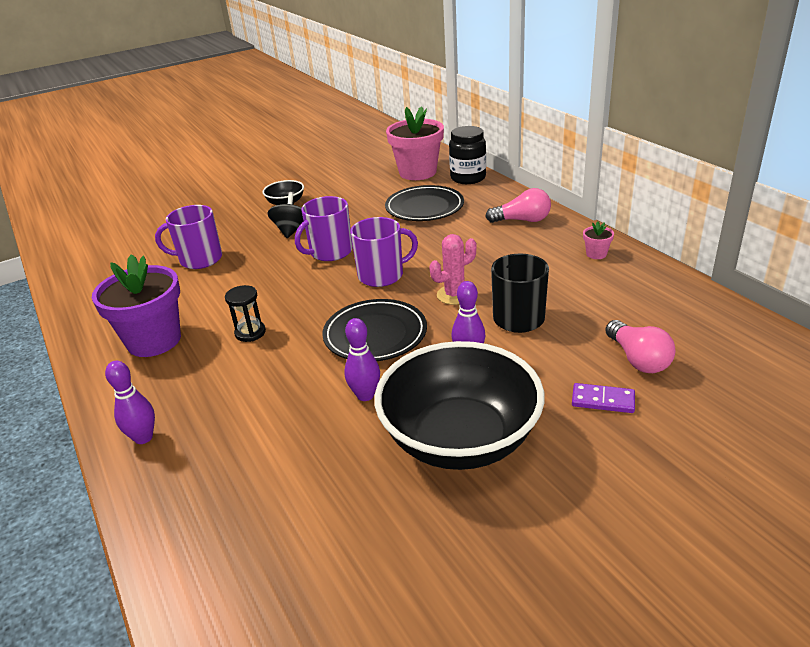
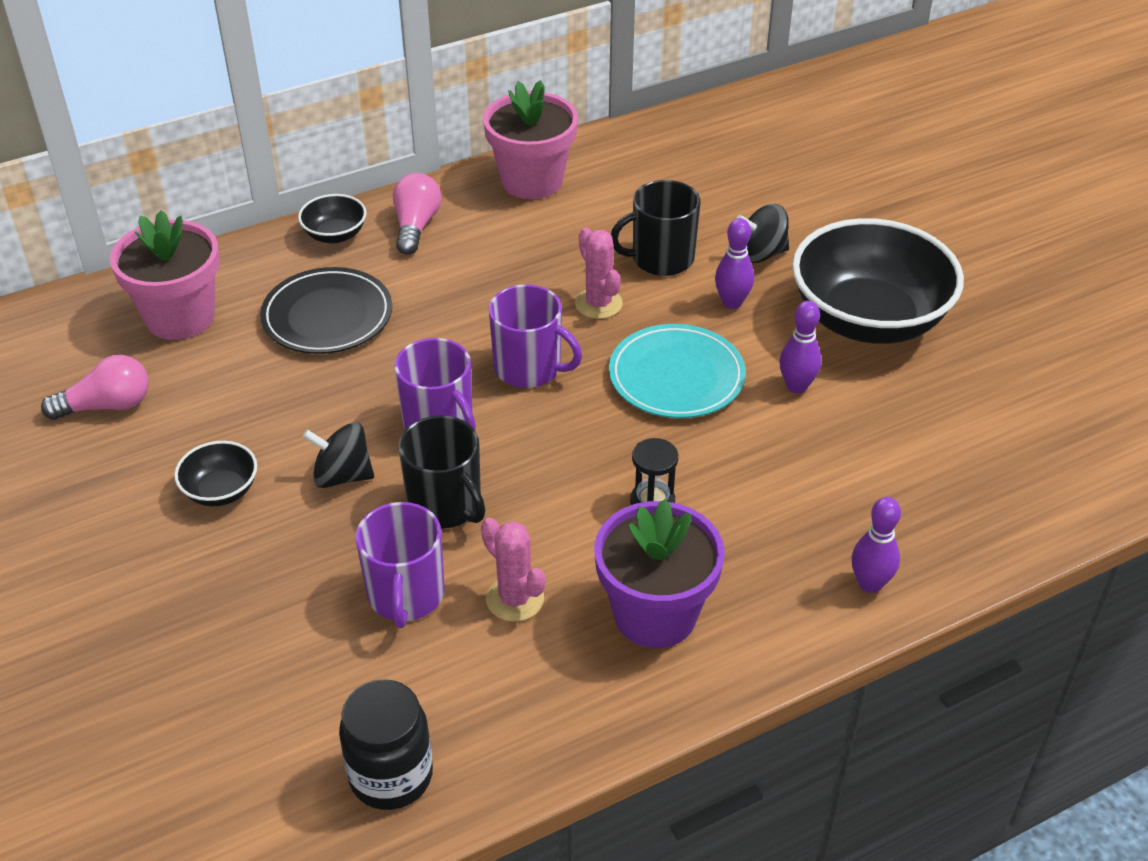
camera: 90 degrees left, 10 degrees up
black plate [322,299,427,361] -> turquoise plate [609,324,746,418]
purple mug [350,217,418,287] -> purple mug turned 135 degrees clockwise [489,284,582,388]
black jar [449,126,486,184] -> black jar moved to [339,679,433,810]
purple domino [572,383,635,413] -> none
pink flower pot [583,221,614,259] -> pink flower pot [483,80,578,199], size x2.42
pink light bulb [605,320,675,373] -> pink light bulb moved to [41,355,149,420]
none -> black bowl [298,194,366,243]
none -> black mug [398,415,485,529]
none -> pink cactus [481,518,546,622]
none -> black spinning top [736,204,789,263]

